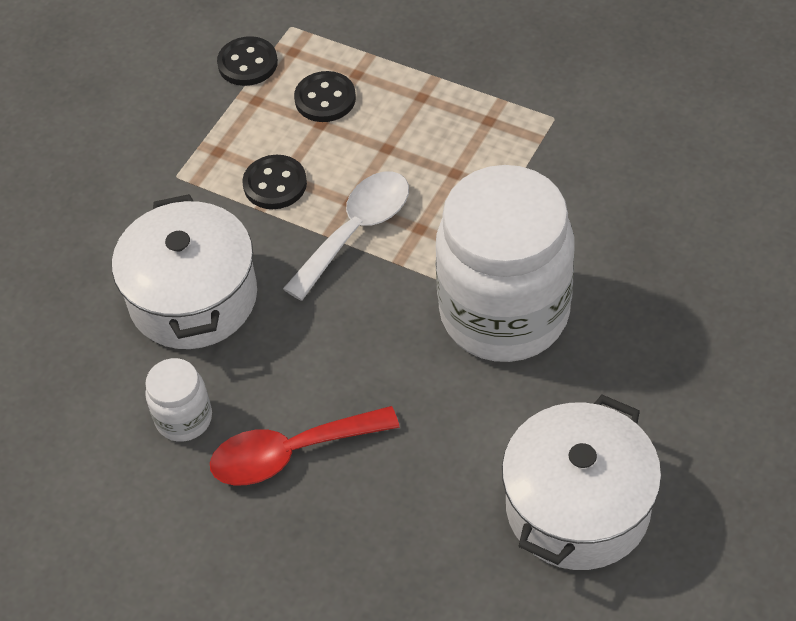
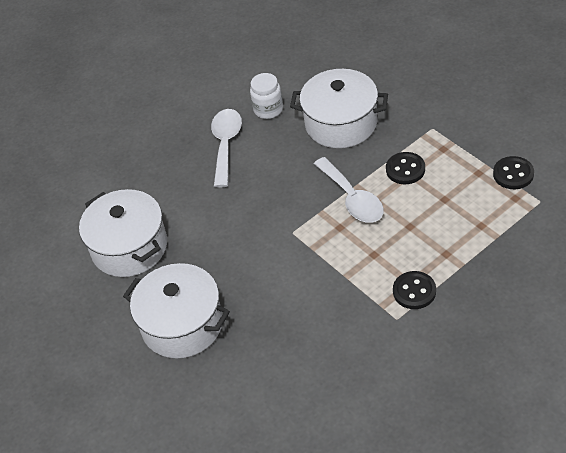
camera: 115 degrees right, 5 degrees down
red spoon [210,406,400,485] -> white spoon [211,109,242,187]
black button [294,71,356,122] -> black button moved to [393,271,436,309]
white jar [436,165,575,362] -> none
none -> white pot [123,263,230,358]

